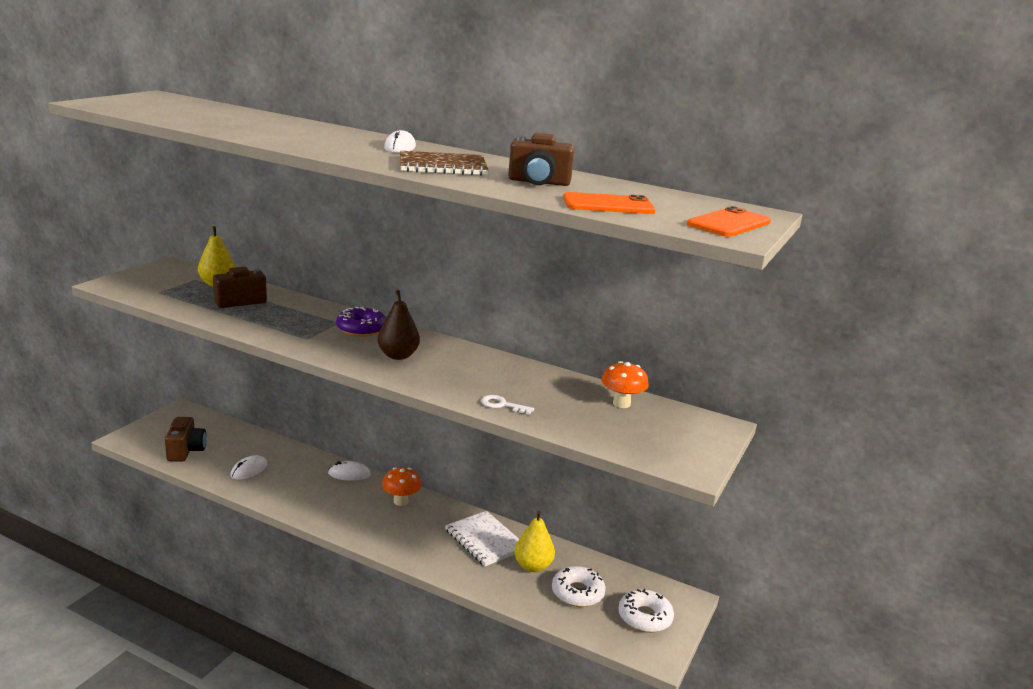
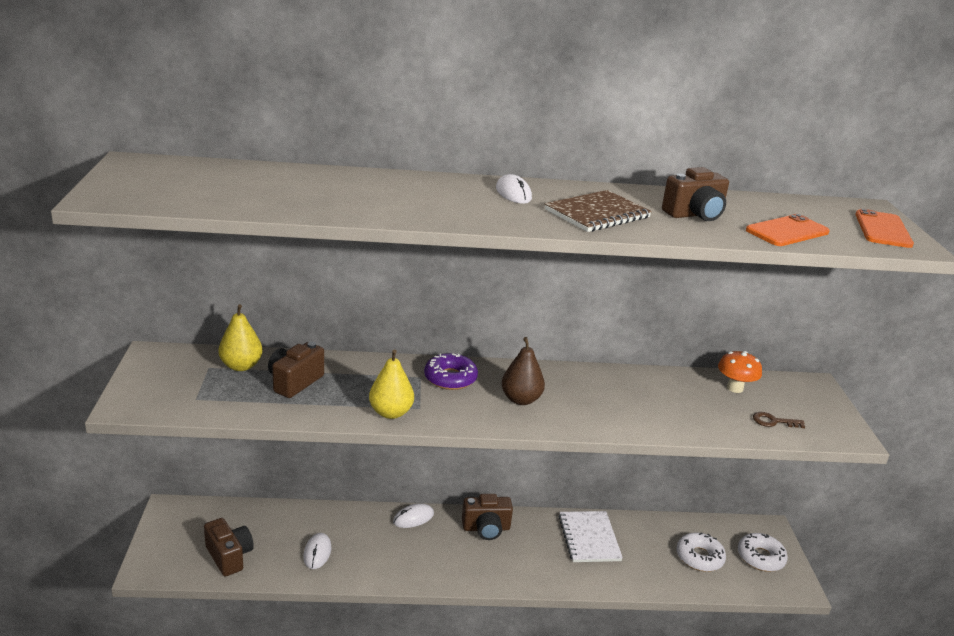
camera: 30 degrees left, 5 degrees up
orange mushroom [382,467,421,506] -> brown camera [462,494,513,540]
white notebook [445,511,519,566] -> white notebook turned 60 degrees clockwise [559,511,623,562]
white key [481,395,534,415] -> none
yellow pear [514,511,555,572] -> yellow pear moved to [369,350,414,419]
none -> brown key [753,412,805,428]

